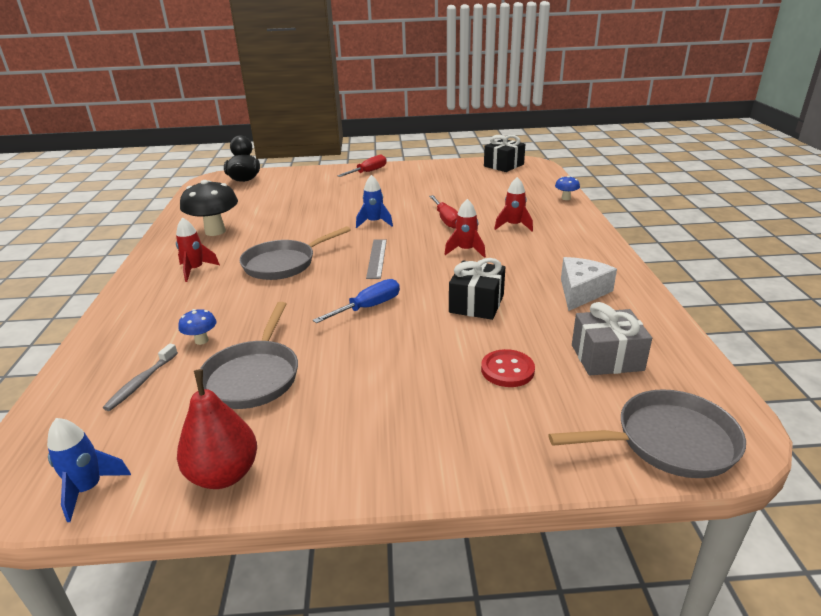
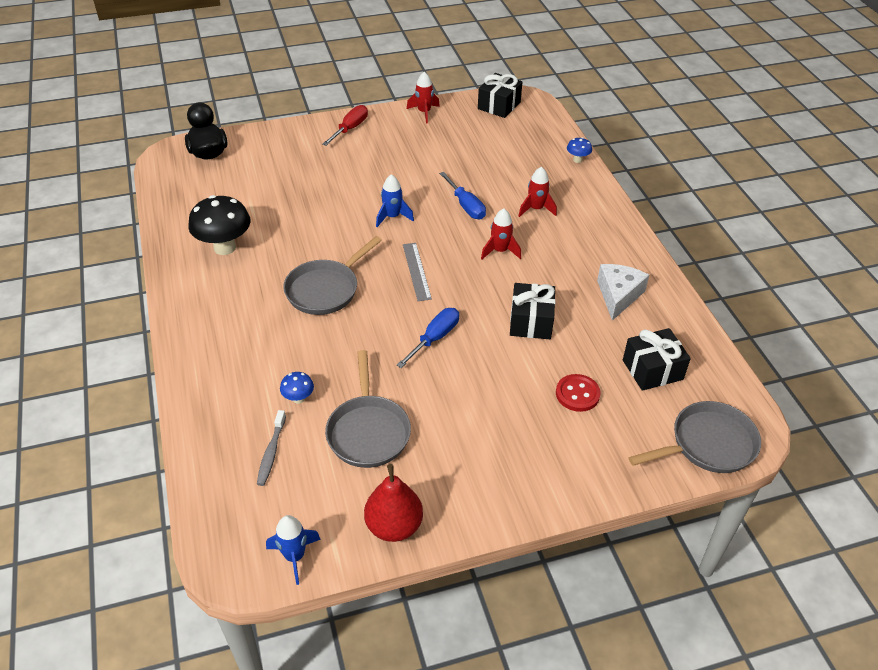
camera: 15 degrees left, 15 degrees up
red rocket [176,217,220,282] -> red rocket moved to [407,72,440,124]
red screwdriver [429,195,458,229] -> blue screwdriver [439,172,486,219]
grey gift [572,302,652,376] -> black gift [623,328,691,391]

